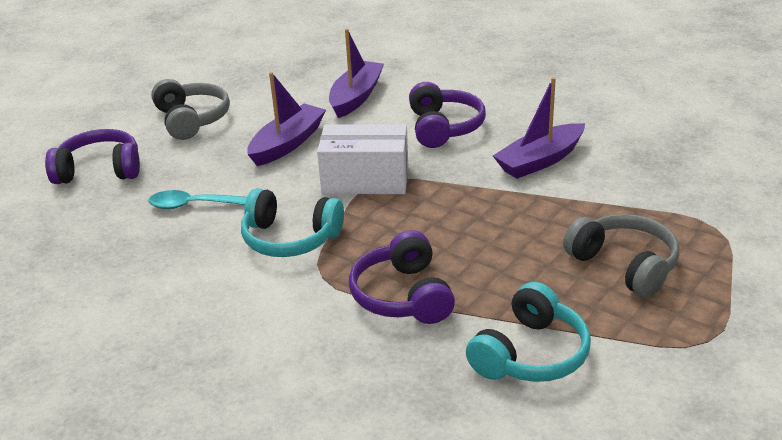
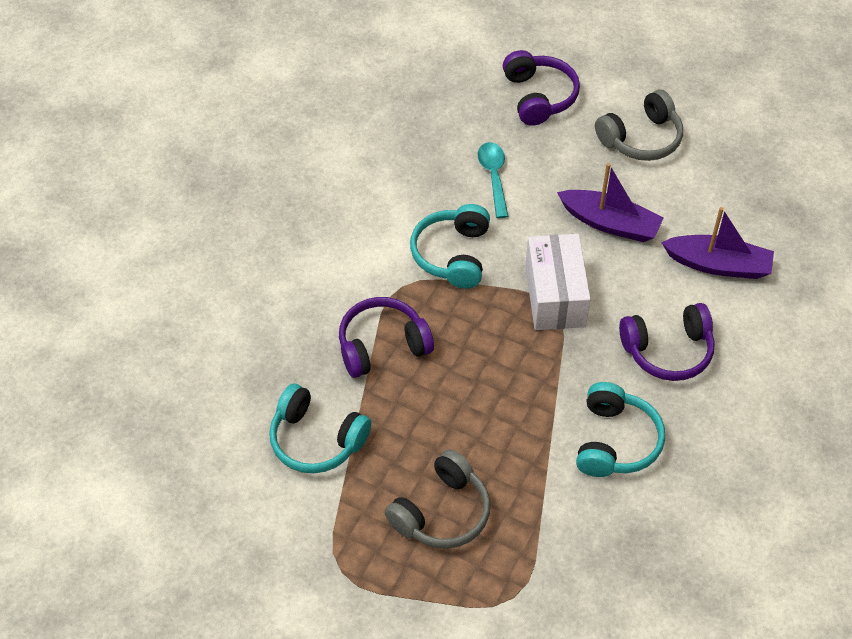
camera: 80 degrees right, 20 degrees up
purple boat [493,77,585,179] -> turquoise headphones [576,382,665,477]

